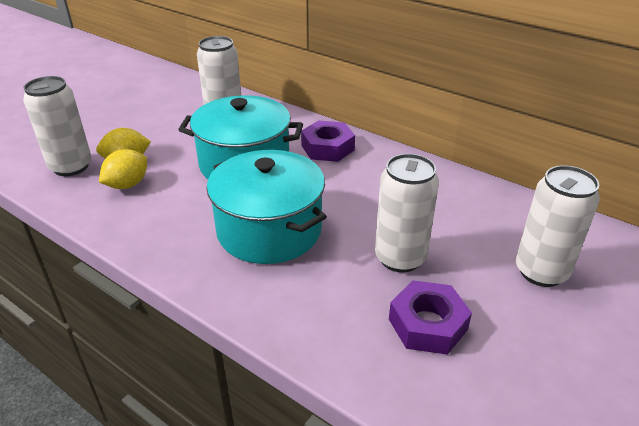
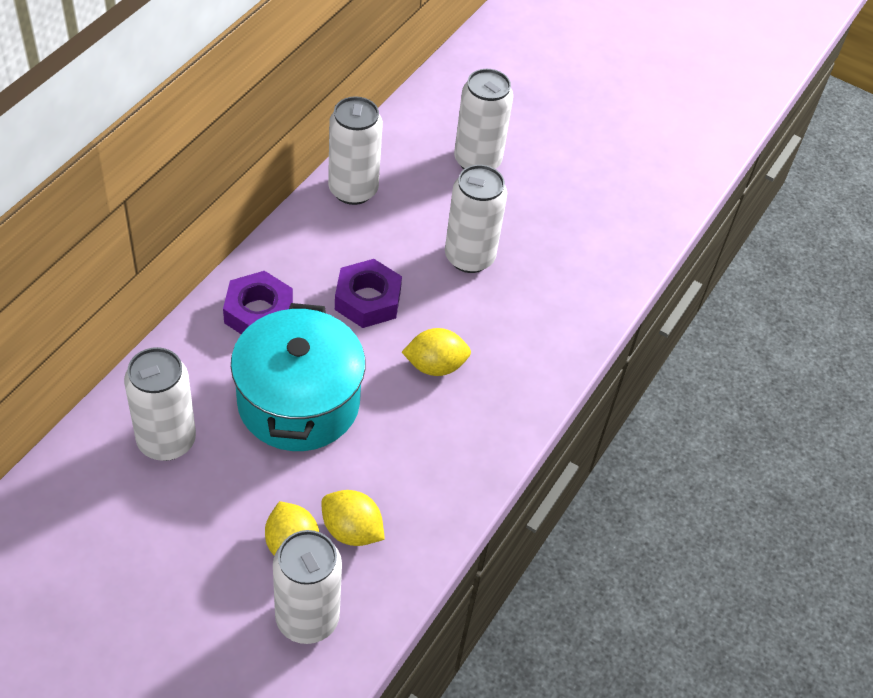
camera: 100 degrees left, 15 degrees up
turquoise pot [206,150,327,264] -> yellow lemon [402,328,471,376]
purple nut [389,280,472,355] -> purple nut moved to [335,259,402,328]
none -> white can [328,96,383,205]

